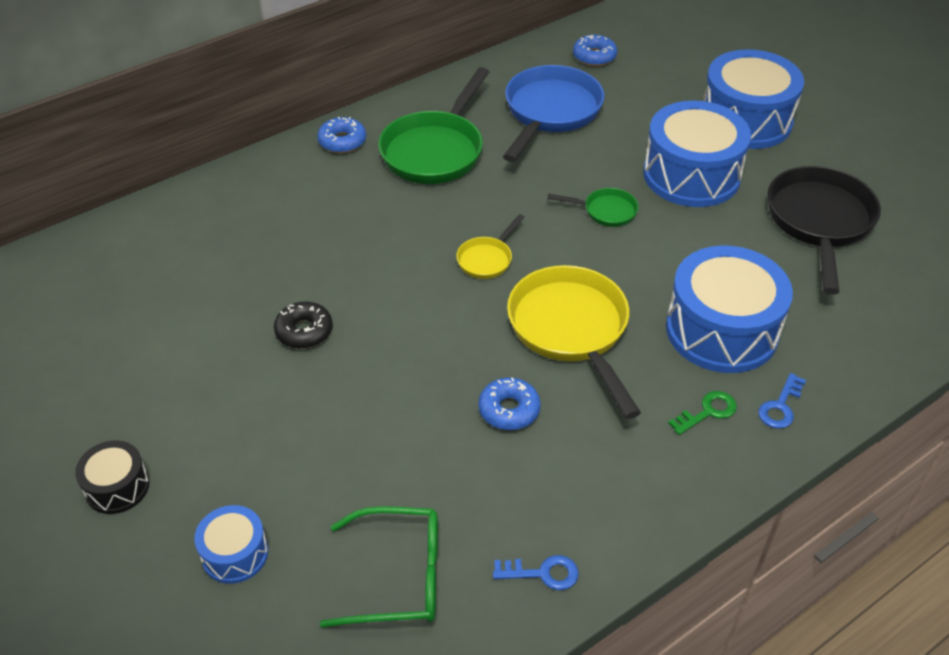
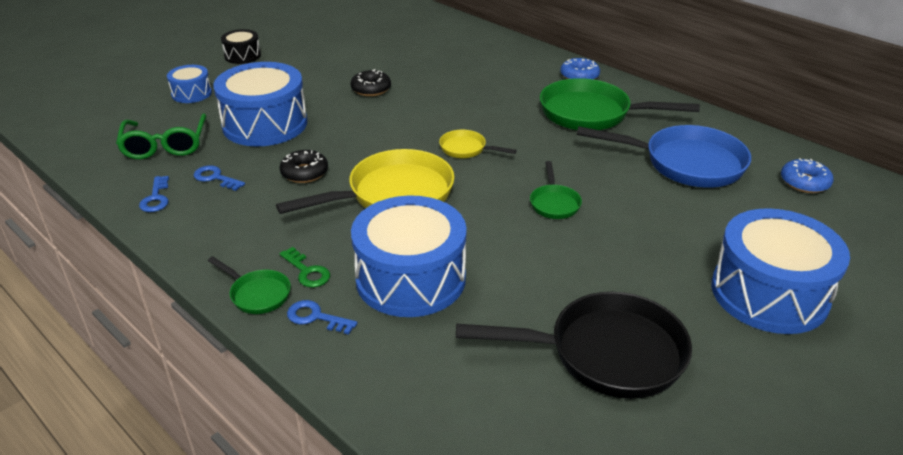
camera: 80 degrees right, 10 degrees down
blue donut [478,377,541,430] -> black donut [280,150,328,183]
blue drum [643,100,751,207] -> blue drum moved to [213,62,308,147]
none -> blue key [194,165,245,191]
none -> green pan [208,256,291,314]

